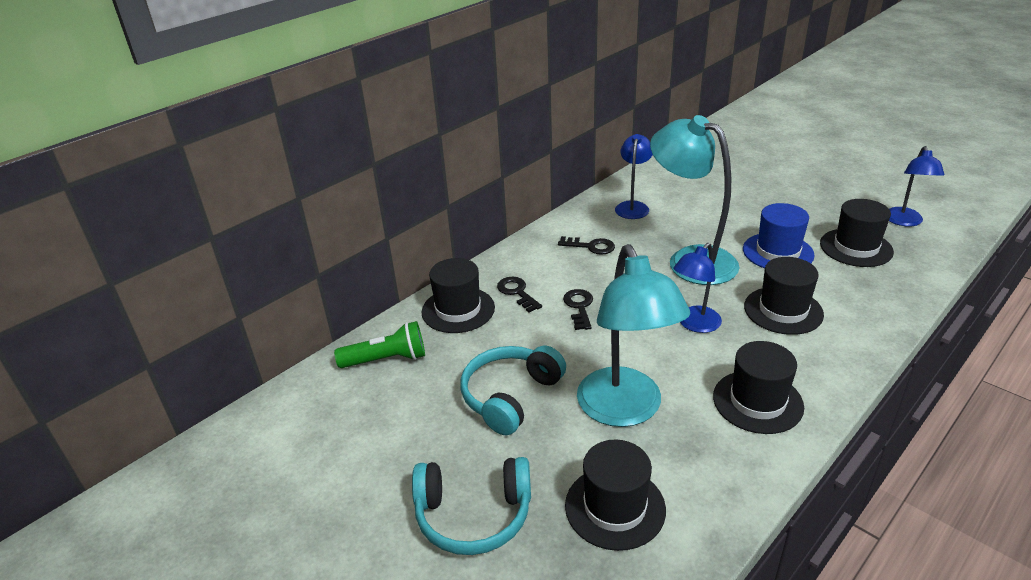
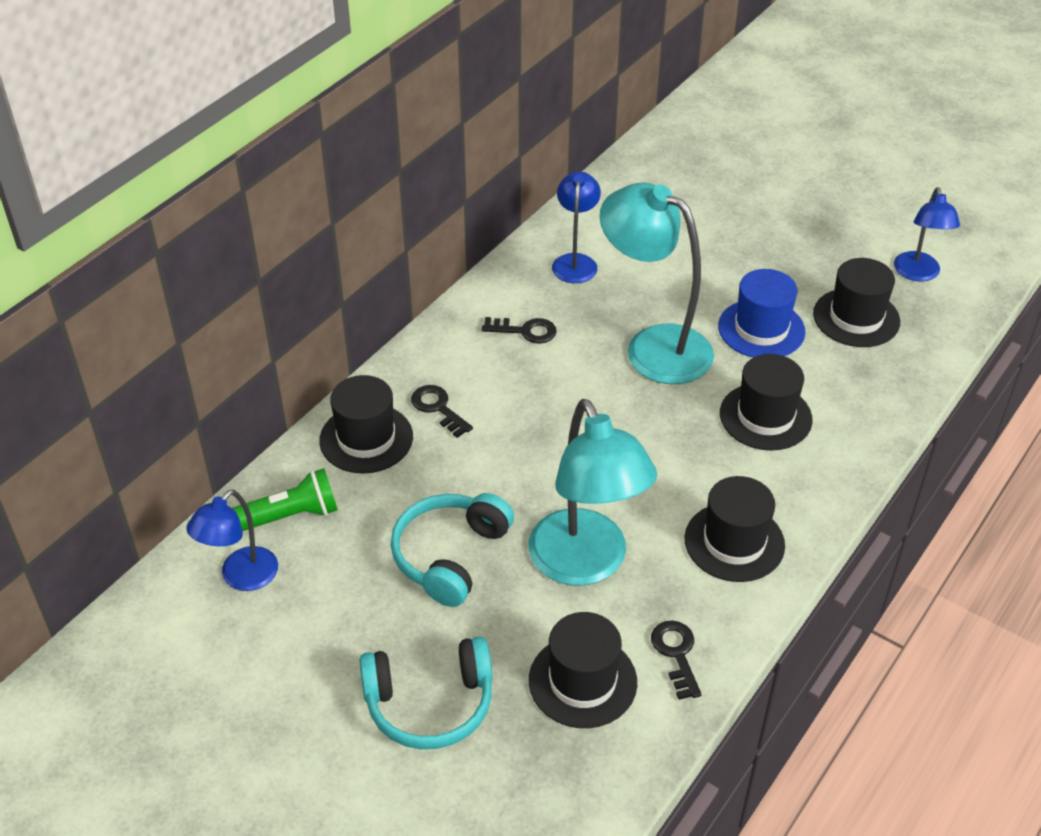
camera: 10 degrees left, 10 degrees up
black key [563,289,593,330] -> black key moved to [651,620,702,700]
blue lamp [673,243,722,333] -> blue lamp moved to [186,490,278,591]

